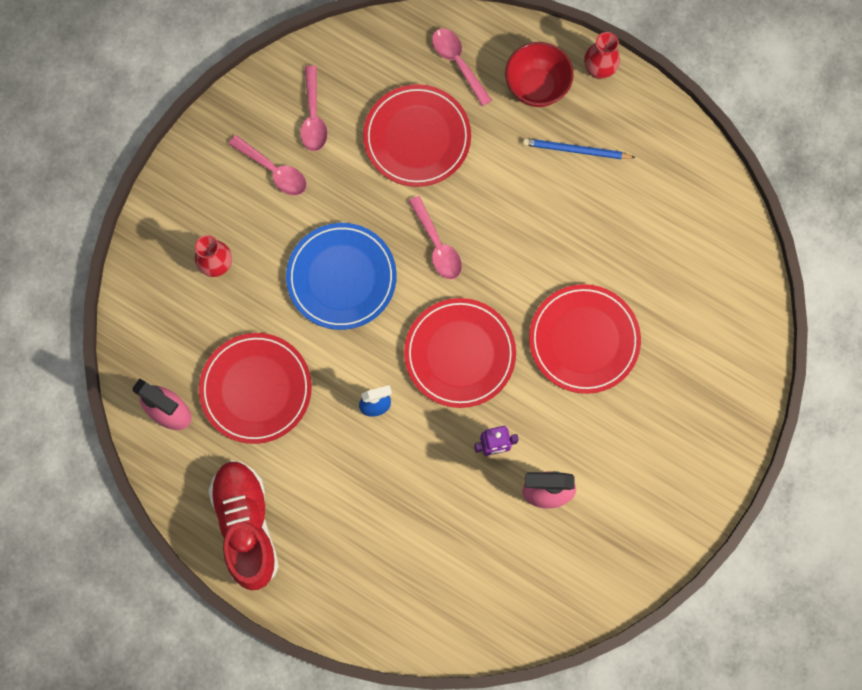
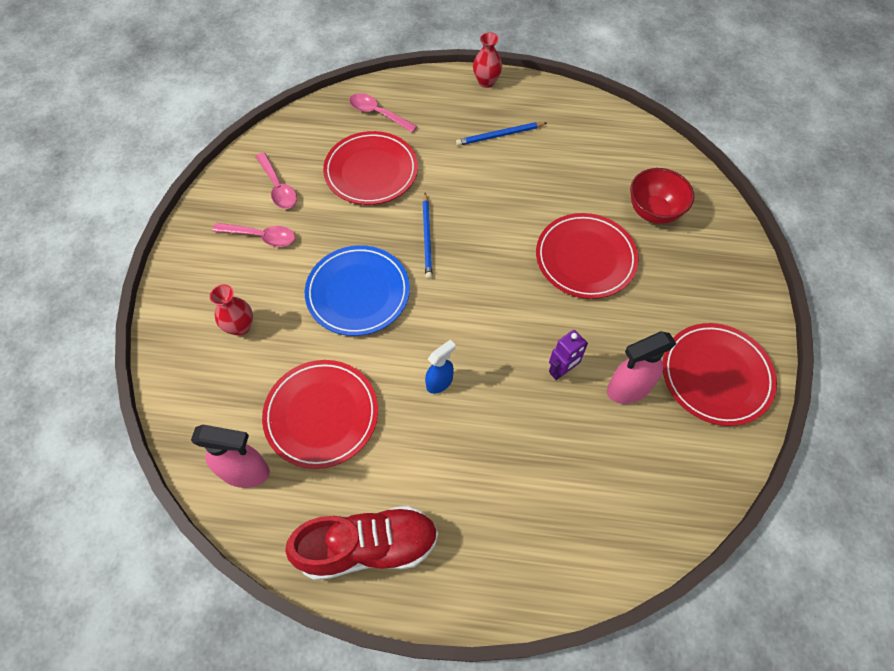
camera: 25 degrees left, 15 degrees down
red shoe [208,460,279,590] -> red shoe turned 120 degrees clockwise [285,505,438,580]
red plate [404,298,516,408] -> red plate moved to [663,323,777,426]
pink spoon [409,196,462,279] -> blue pencil [422,193,432,279]
red bowl [505,42,574,107] -> red bowl moved to [630,168,694,224]

